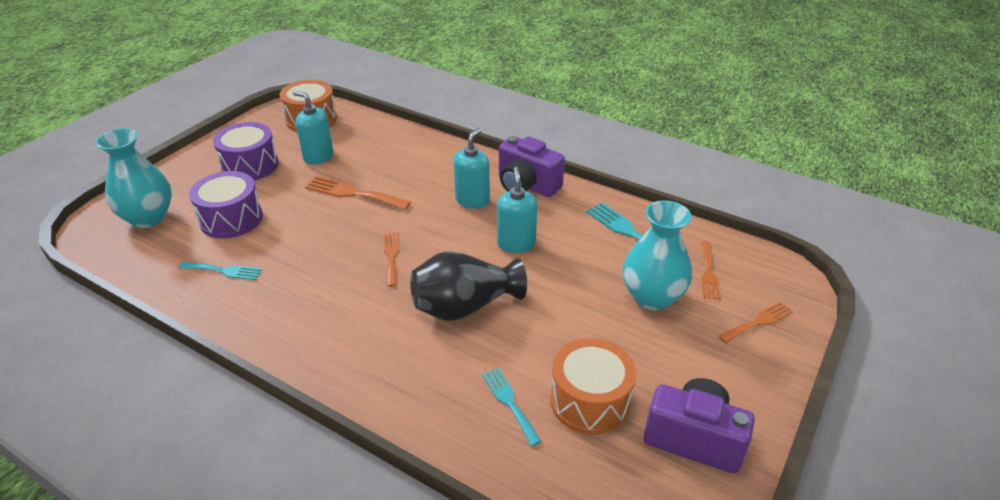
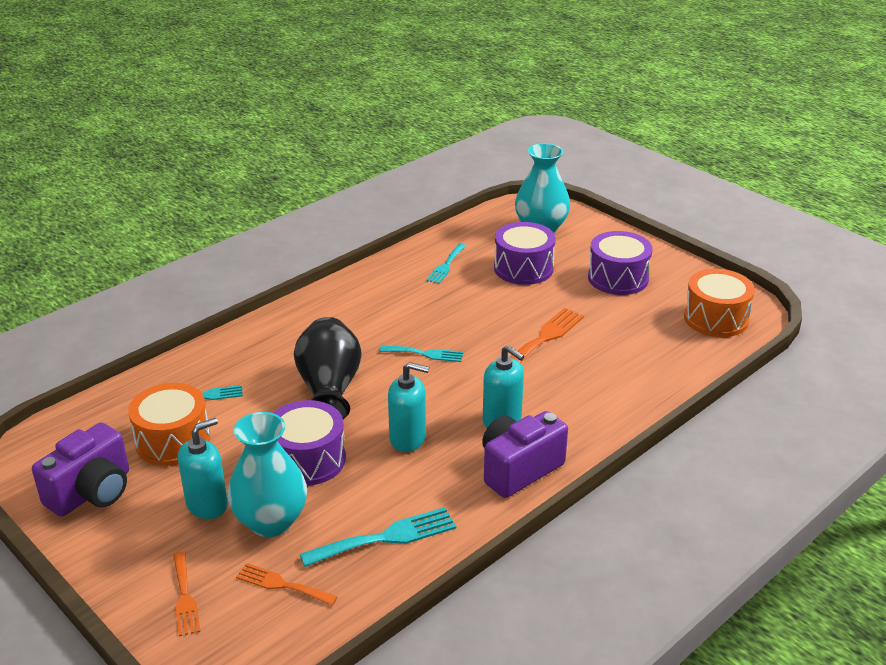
camera: 105 degrees right, 5 degrees down
turquoise soap dispenser [293,91,334,165] -> turquoise soap dispenser moved to [178,418,228,519]
orange fork [384,232,400,287] -> turquoise fork [379,346,463,362]
none -> purple drum [274,400,346,486]

